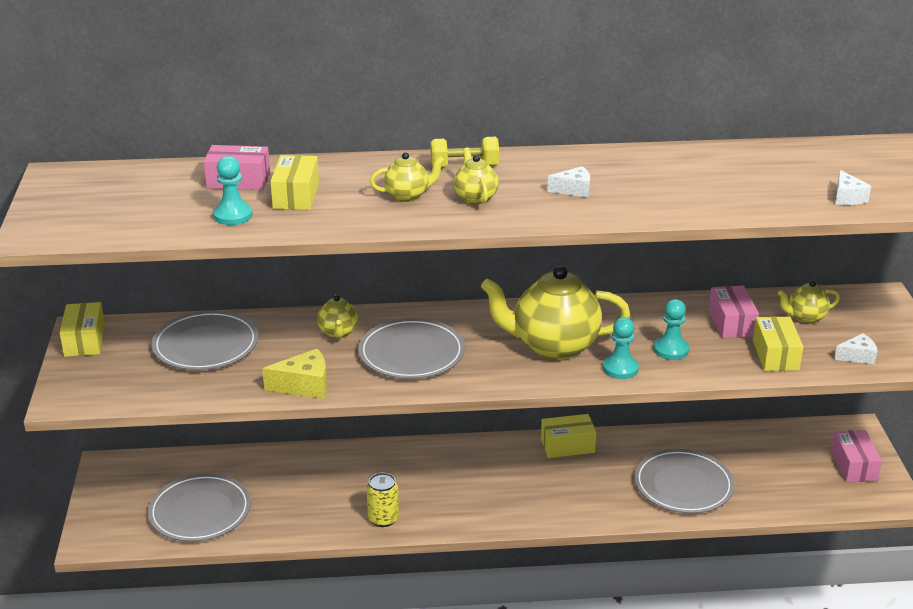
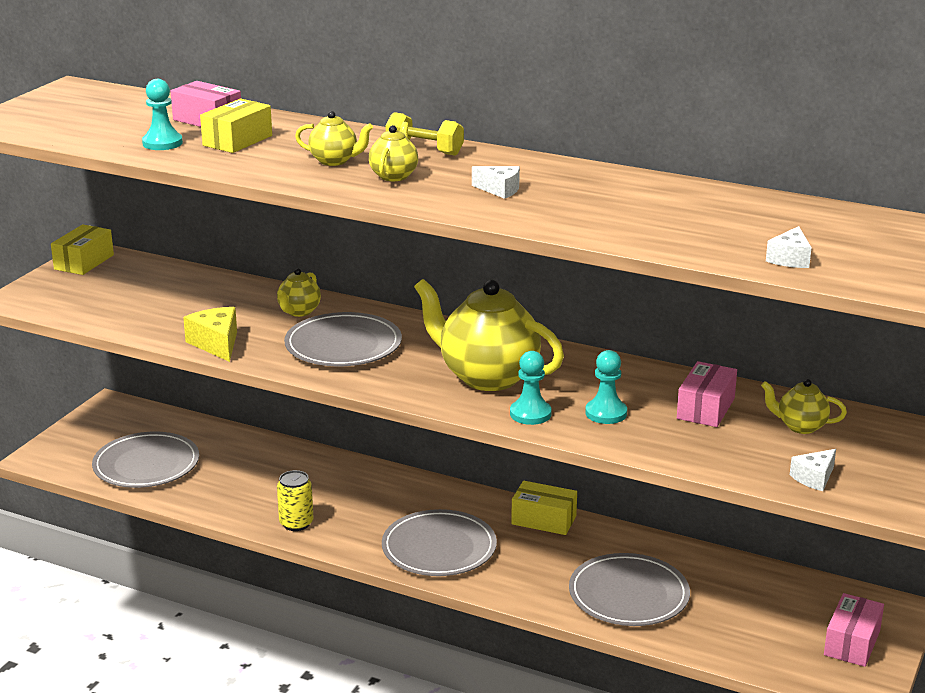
camera: 30 degrees right, 5 degrees down
grey plate [151,311,258,370] -> grey plate moved to [382,509,497,576]
yellow cheese [262,348,327,399] -> yellow cheese turned 135 degrees counterclockwise [183,307,237,362]
yellow box [753,317,803,371] -> none
white cheese [834,333,878,364] -> white cheese turned 120 degrees clockwise [790,449,836,491]

